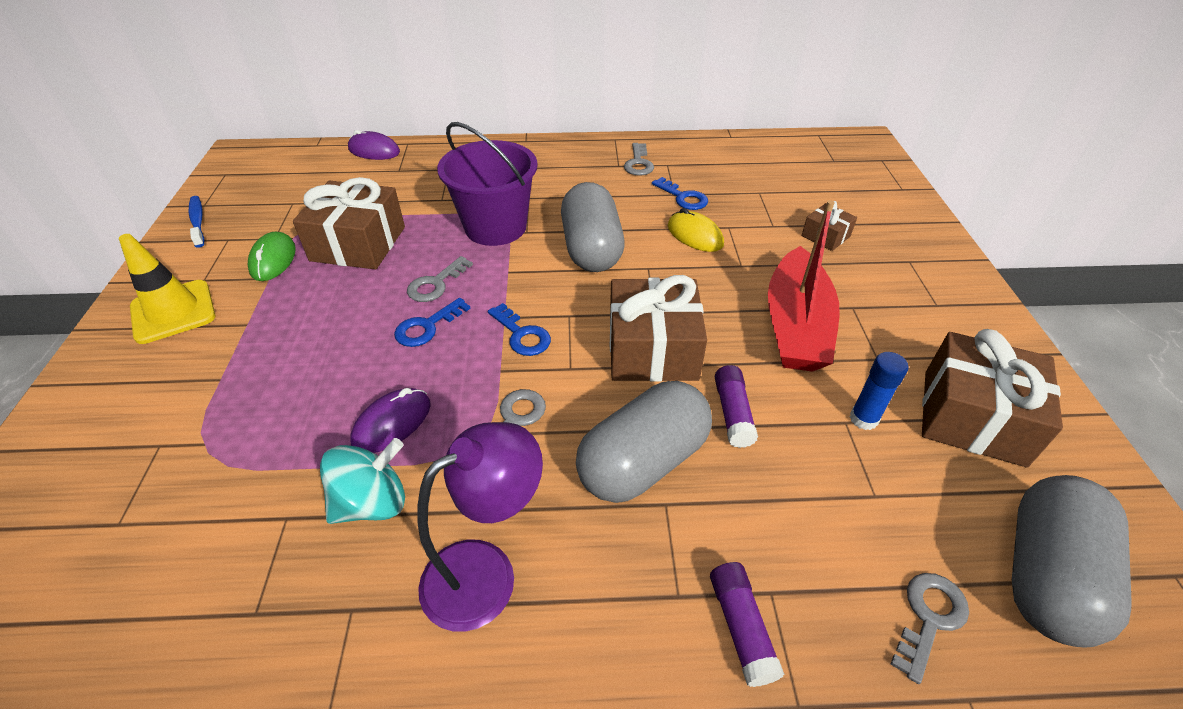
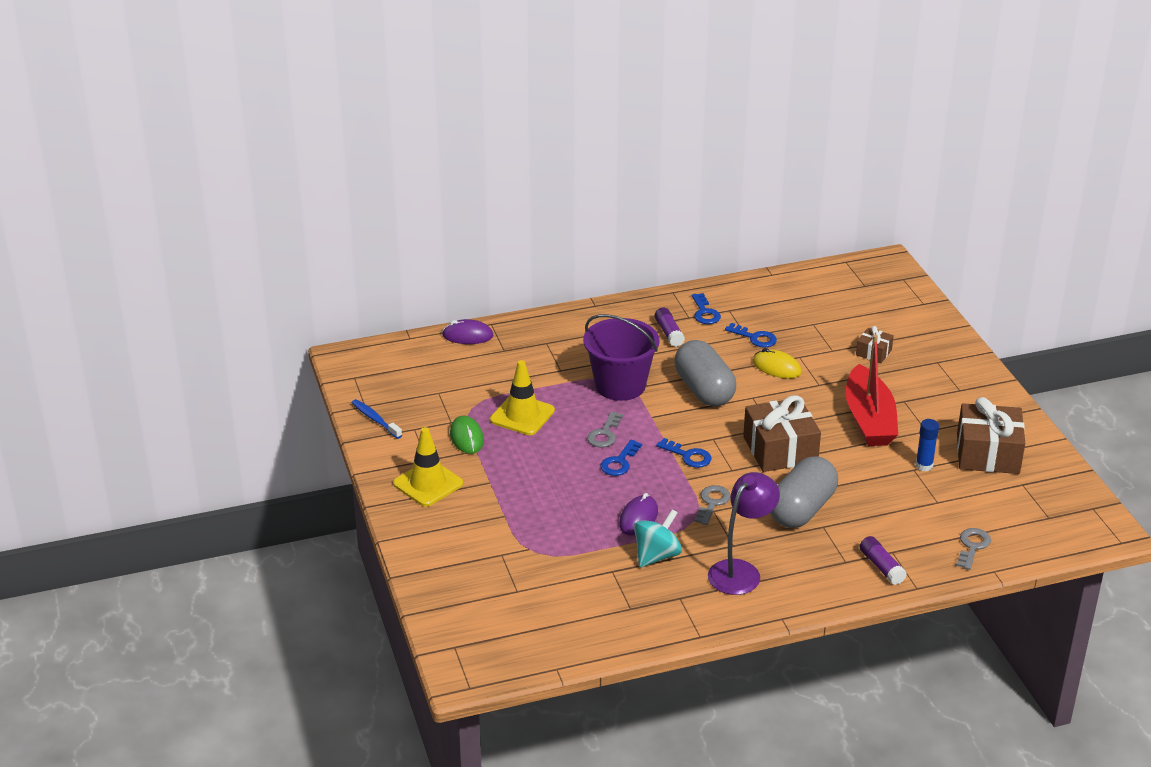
camera: 15 degrees left, 10 degrees down
brown gift [293,177,405,270] -> yellow traffic cone [490,360,555,435]
grey key [624,143,654,176] -> blue key [692,293,721,324]
purple glue stick [715,365,758,448] -> purple glue stick moved to [654,307,685,347]
grey capsule [1012,475,1132,648] -> none

